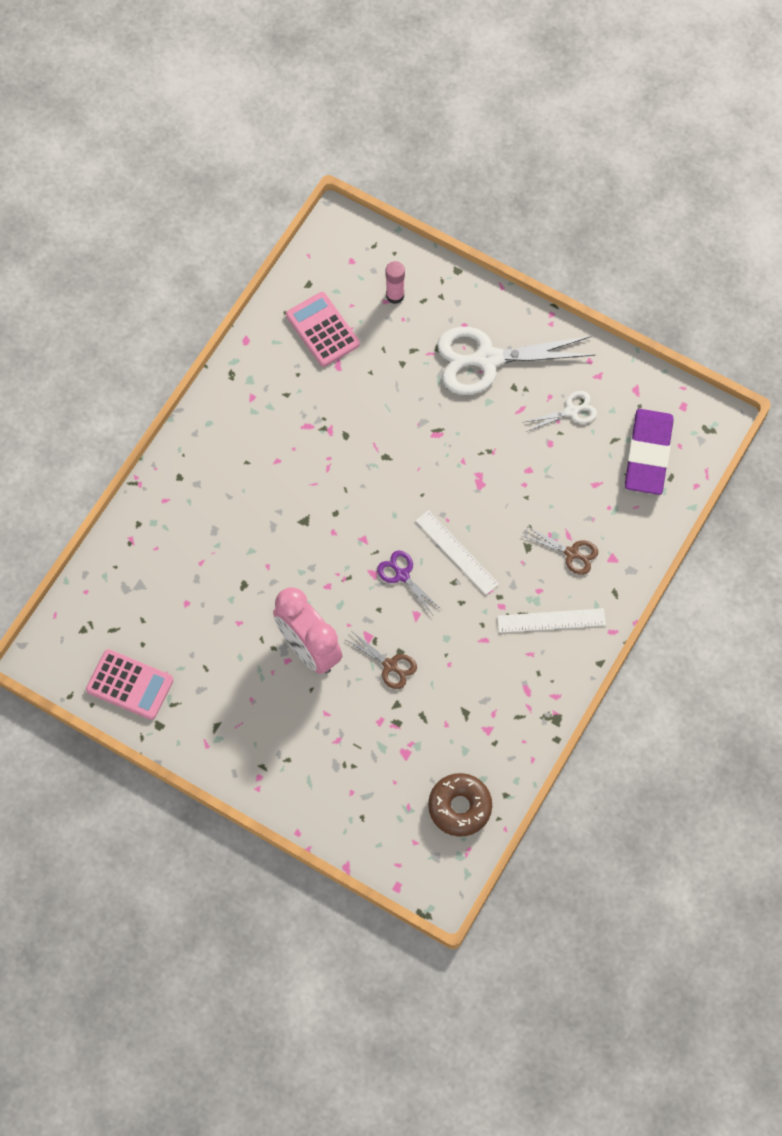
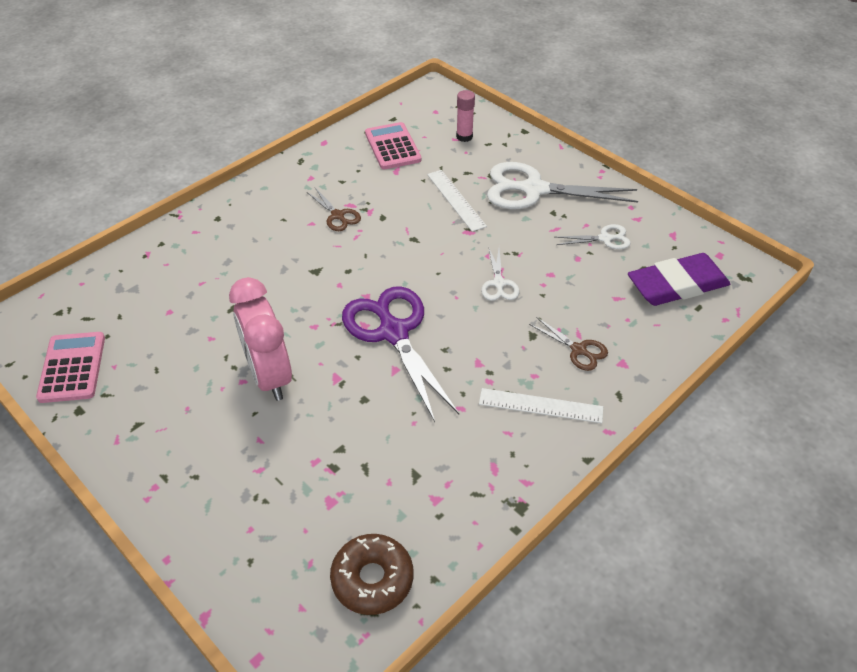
camera: 15 degrees right, 20 degrees down
pink calculator [86,649,173,720] -> pink calculator turned 135 degrees counterclockwise [36,332,105,403]
brown scissors [344,632,417,689] -> brown scissors moved to [307,188,361,231]
purple scissors [377,550,441,615] -> purple scissors [342,286,459,422], size x2.11
white ruler [416,510,499,595] -> white ruler moved to [427,170,487,232]
purple eraser [625,409,674,495] -> purple eraser turned 45 degrees clockwise [628,253,730,306]
none -> white scissors [481,246,519,301]

